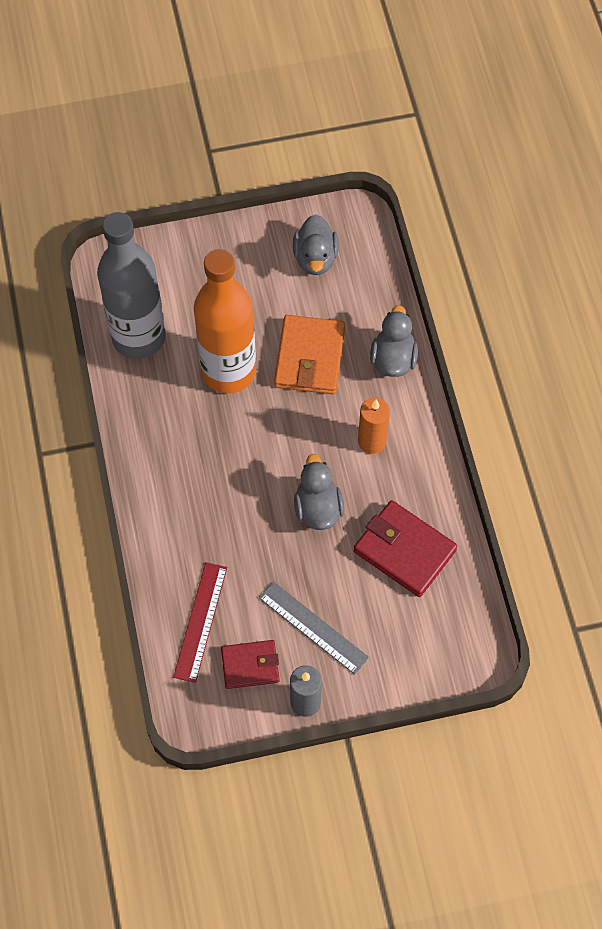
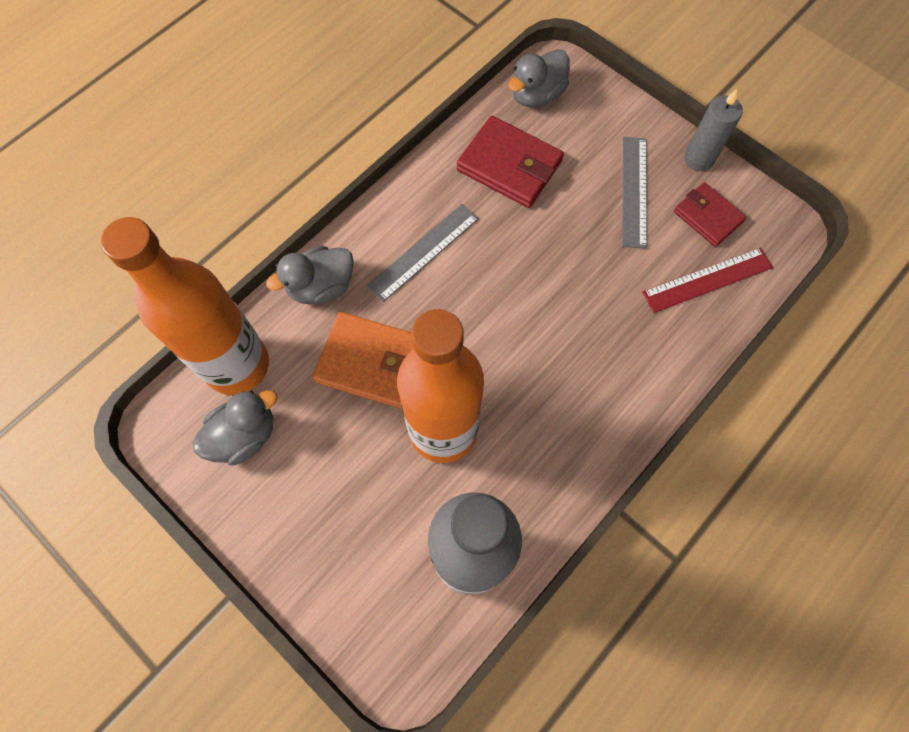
camera: 125 degrees left, 5 degrees up
orange wallet [274,315,345,394] -> orange wallet turned 45 degrees clockwise [313,312,414,409]
grey duck [294,454,344,530] -> grey duck moved to [508,49,570,107]
red wallet [354,500,457,597] -> red wallet turned 60 degrees counterclockwise [457,116,564,208]
orange candle [358,398,390,454] -> grey ruler [367,204,479,302]
none -> orange bottle [101,217,269,395]

